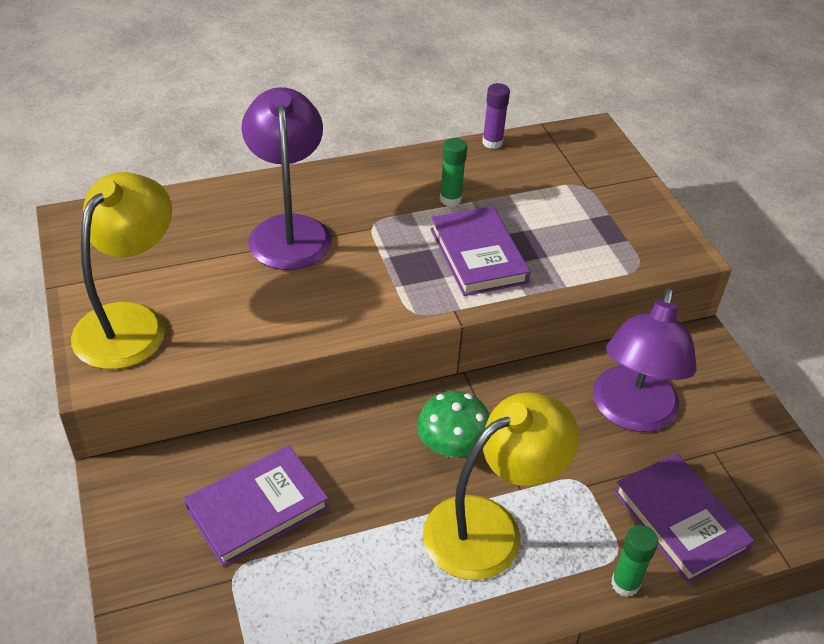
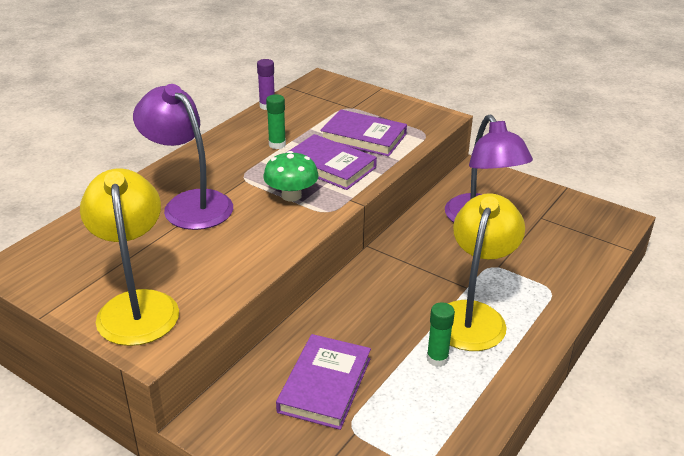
camera: 35 degrees left, 10 degrees down
green mushroom [417,391,490,457] -> green mushroom moved to [263,151,319,202]
green glue stick [611,525,658,597] -> green glue stick moved to [427,302,455,367]
purple book [614,453,754,584] -> purple book moved to [320,109,407,157]

